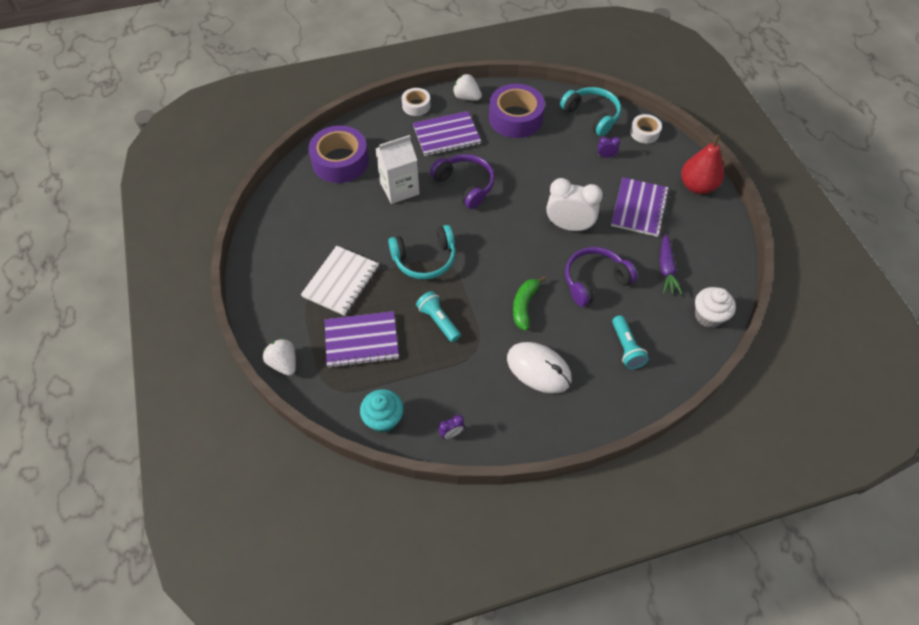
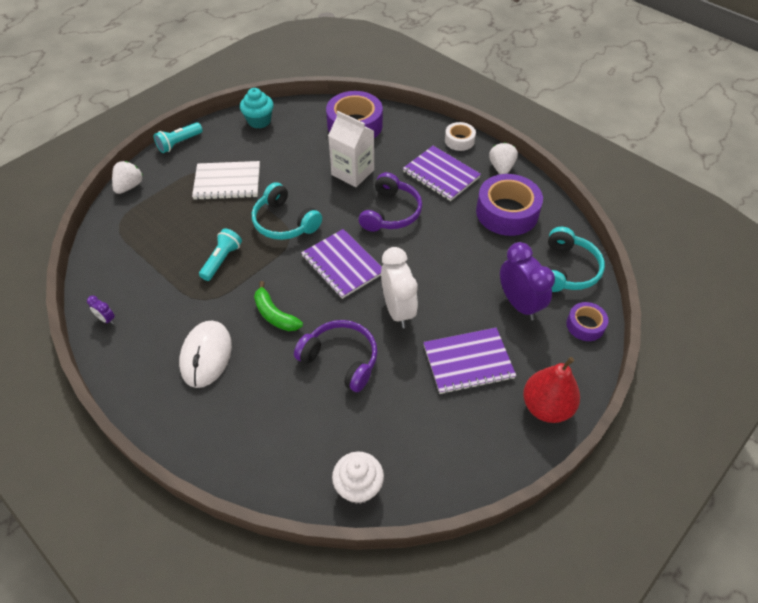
camera: 60 degrees right, 5 degrees down
purple notebook [325,311,399,368] -> purple notebook moved to [301,229,382,299]
turquoise cupcake [360,389,404,433] -> turquoise cupcake moved to [240,88,273,128]
green banana [513,276,546,331] -> green banana turned 120 degrees counterclockwise [254,281,303,331]
purple clock [598,137,620,158] -> purple clock [500,242,555,320], size x2.31
turquoise flashlight [612,315,649,369] -> turquoise flashlight moved to [154,122,203,153]
white tape [630,114,662,143] -> purple tape [566,302,608,341]
purple carrot [660,234,683,295] -> none

